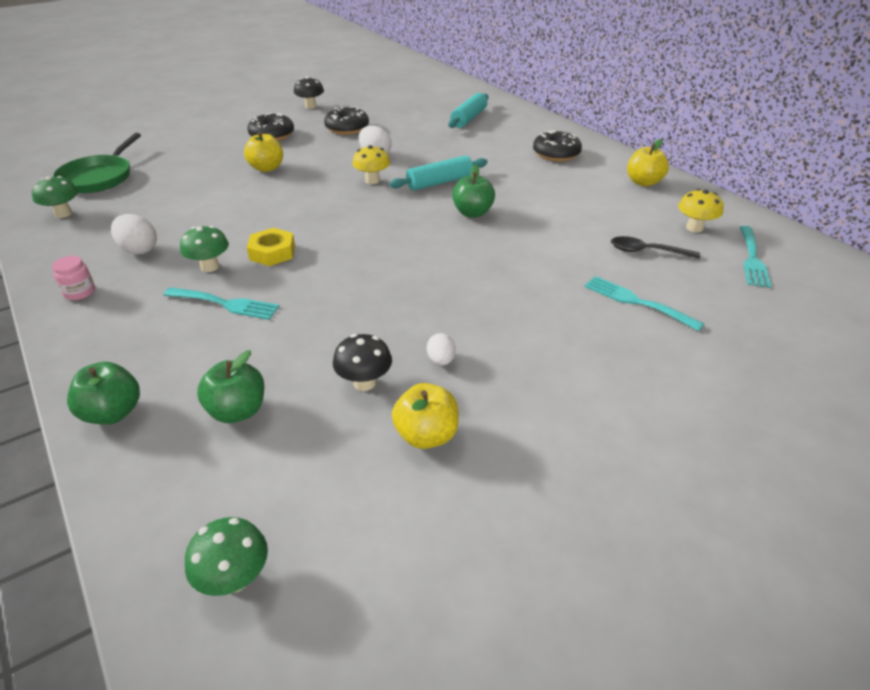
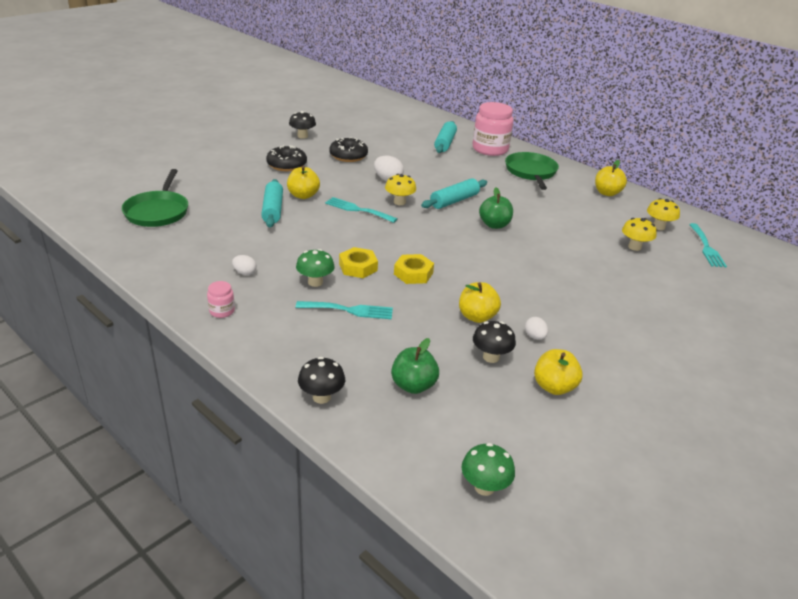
camera: 15 degrees left, 5 degrees down
green mushroom [32,176,78,218] -> none
green apple [67,362,140,425] -> black mushroom [298,357,345,404]
white egg [111,214,157,254] -> white egg [232,255,257,275], size x0.62
black donut [533,130,582,161] -> green pan [505,152,559,190]
turquoise fork [584,276,704,331] -> turquoise fork moved to [325,197,398,223]
black spoon [611,236,700,259] -> yellow mushroom [622,218,657,251]
none -> turquoise rolling pin [261,179,283,227]
none -> yellow nut [394,254,434,284]
none -> yellow apple [459,282,501,323]
none -> pink jar [473,102,513,156]

